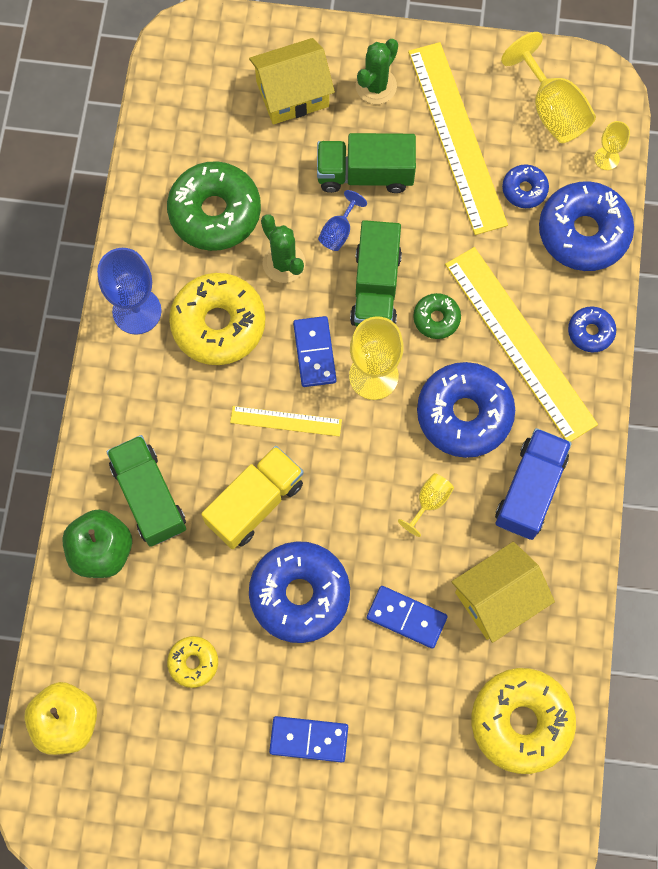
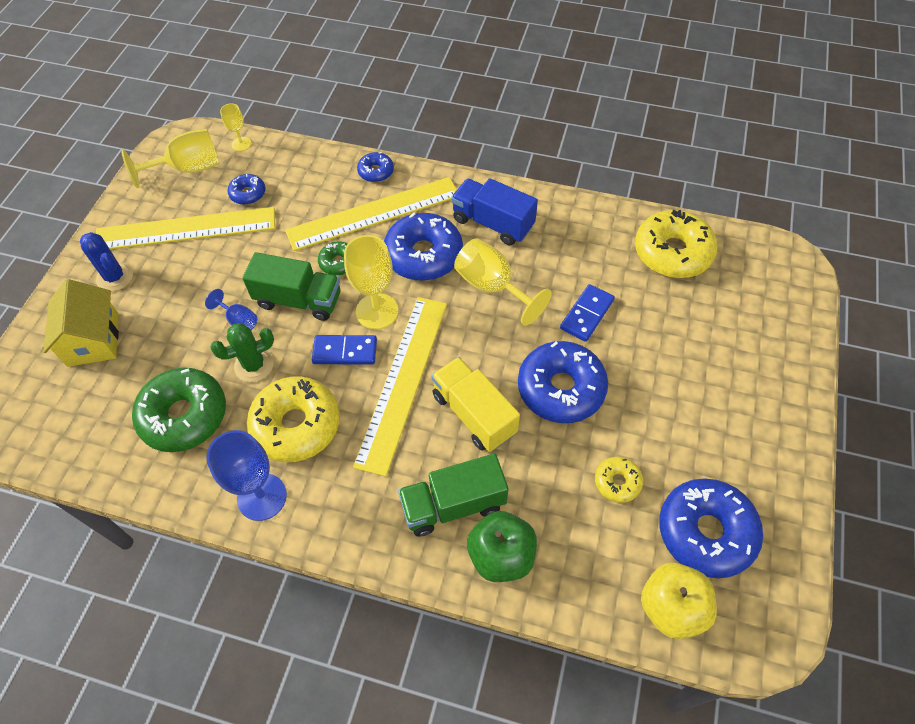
camera: 80 degrees left, 15 degrees down
yellow ruler [230,406,342,437] -> yellow ruler [353,297,447,477], size x2.04
blue domino [269,716,348,763] -> none
green truck [317,133,416,193] -> none
green cactus [356,39,398,104] -> blue cactus [80,232,133,292]
yellow goblet [398,473,454,537] -> yellow goblet [454,238,552,326], size x1.87
yellow house [451,542,555,643] -> none
blue donut [539,181,634,271] -> blue donut moved to [659,479,763,578]

